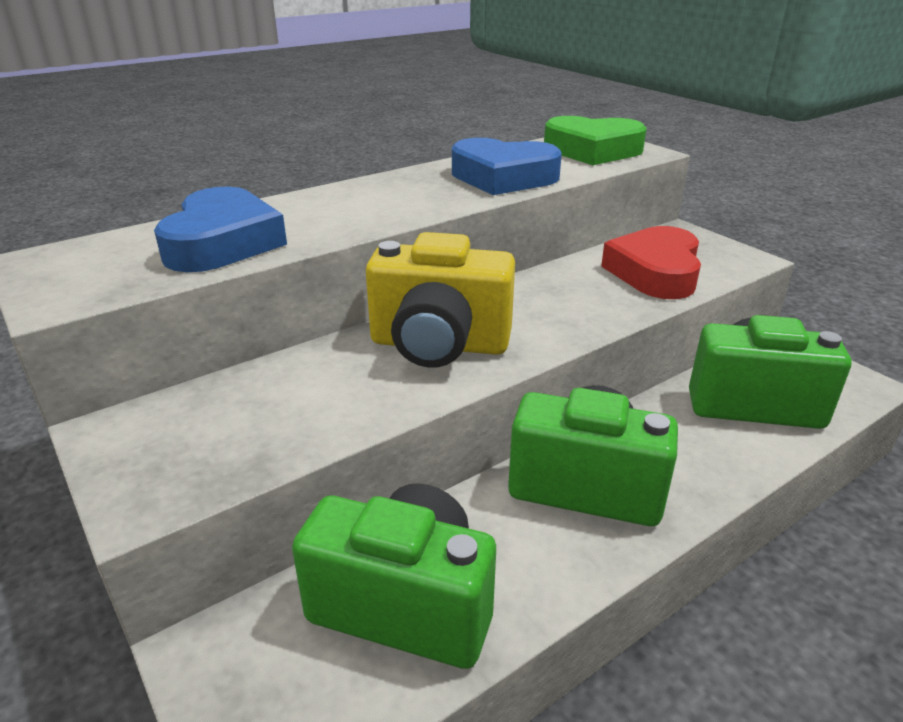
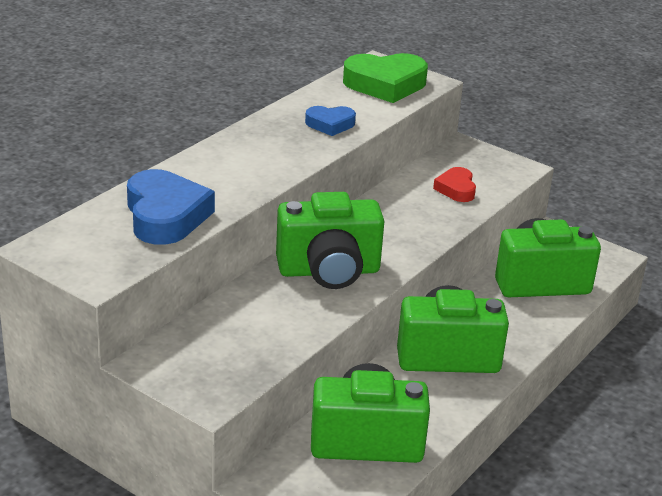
camera: 20 degrees left, 0 degrees up
yellow camera [366,232,515,368] -> green camera [276,192,384,289]
blue heart [452,138,562,195] -> blue heart [305,106,356,136], size x0.56
red heart [601,226,701,299] -> red heart [433,167,476,202], size x0.56

